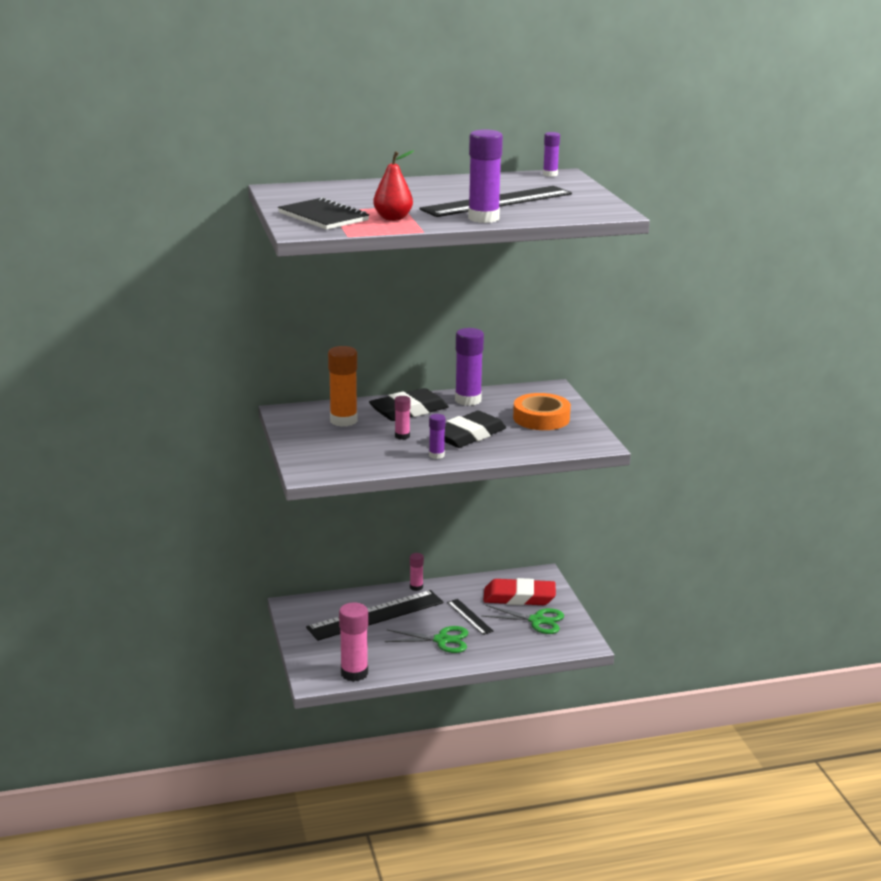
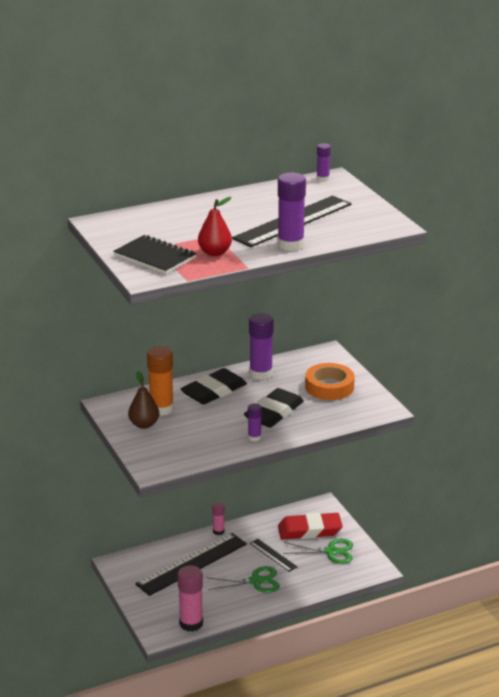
camera: 10 degrees left, 5 degrees up
pink glue stick [395,396,410,440] -> none
none -> brown pear [128,371,159,429]

